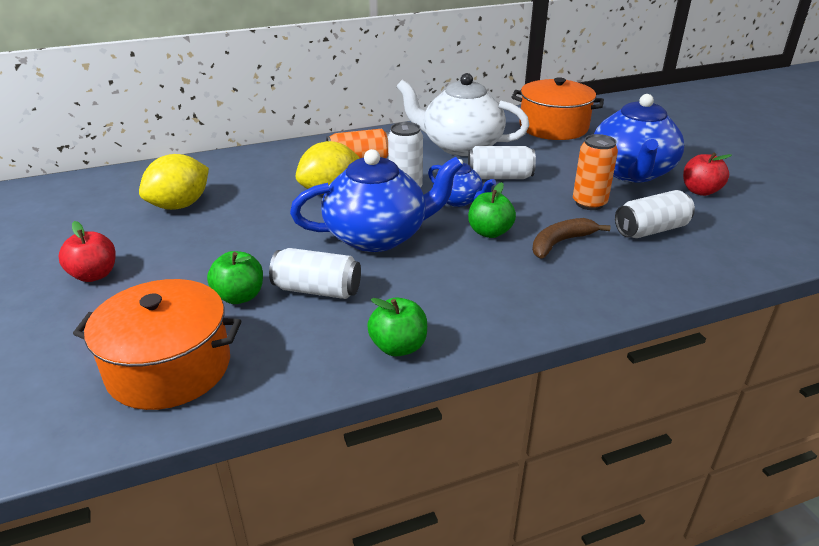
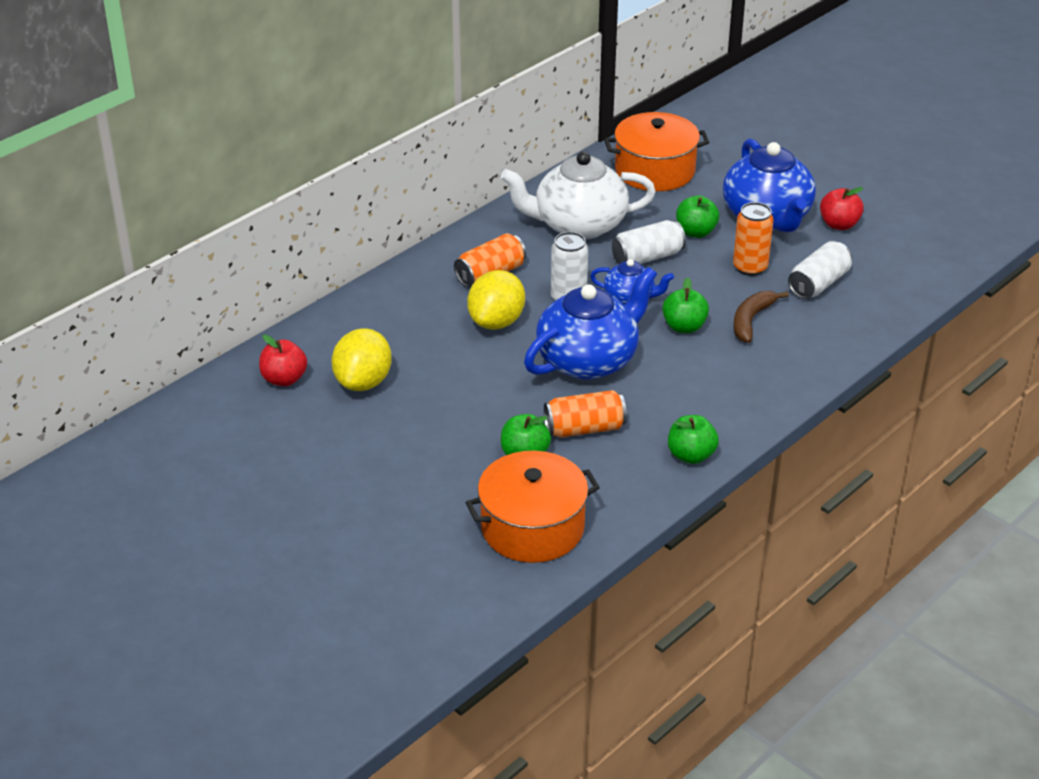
camera: 25 degrees left, 5 degrees up
red apple [58,221,116,282] -> red apple moved to [259,335,307,386]
white can [269,248,361,299] -> orange can [544,390,627,438]
none -> green apple [676,195,719,238]

